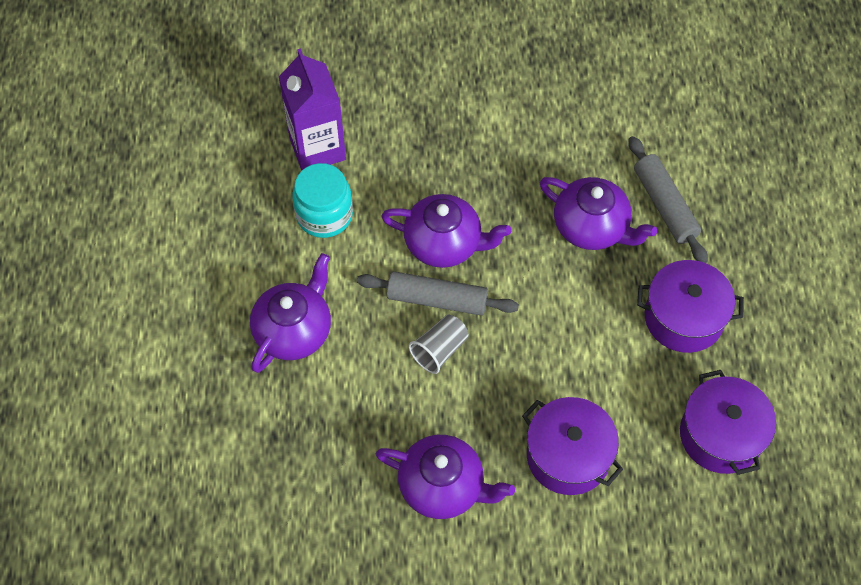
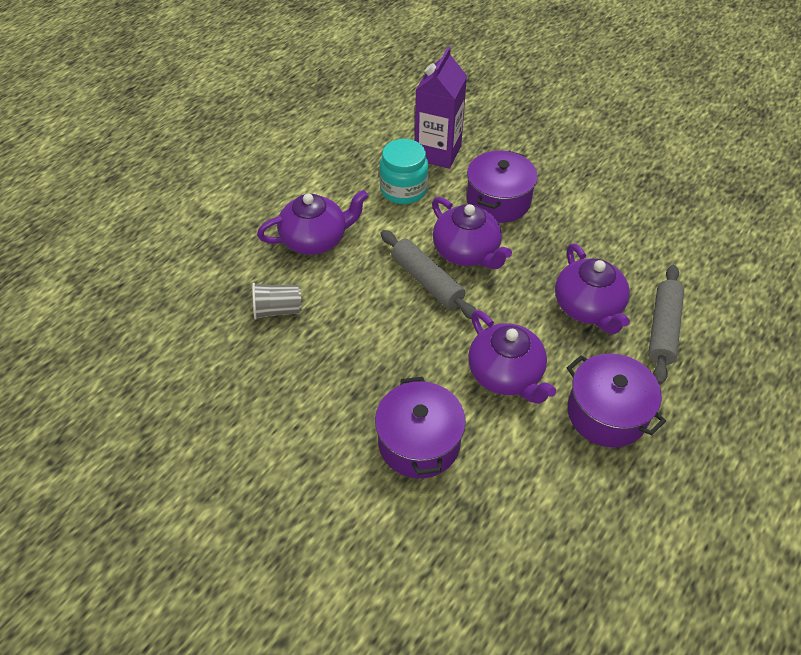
camera: 40 degrees right, 10 degrees down
purple teapot [376,435,515,519] -> purple teapot moved to [468,310,556,404]
grey cup [409,315,469,374] -> grey cup moved to [252,283,302,320]
purple pot [680,370,776,475] -> purple pot moved to [467,150,538,223]

